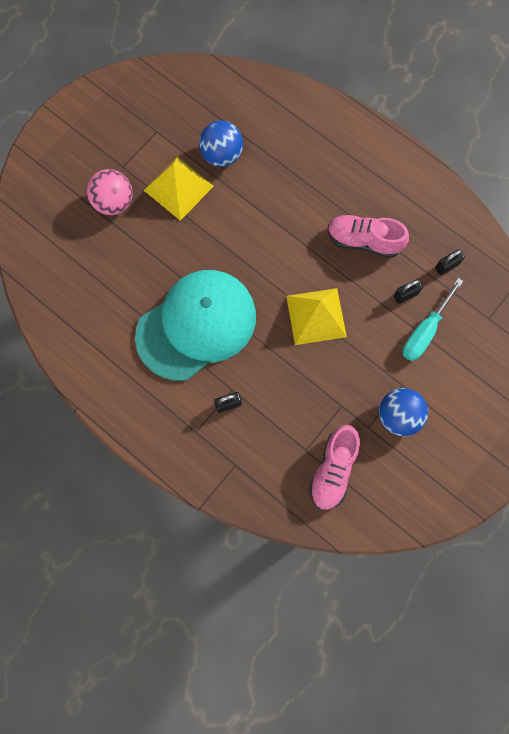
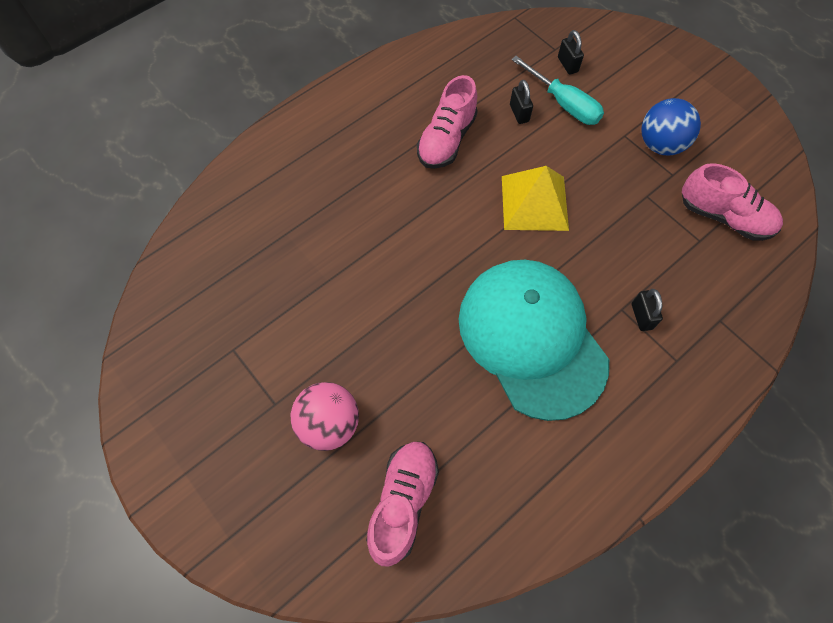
camera: 80 degrees left, 10 degrees down
yellow pyramid [144,157,214,221] -> none
blue ball [199,121,243,167] -> none
black padlock [435,249,465,275] -> black padlock moved to [558,30,584,75]
none -> pink shoe [366,442,439,567]

